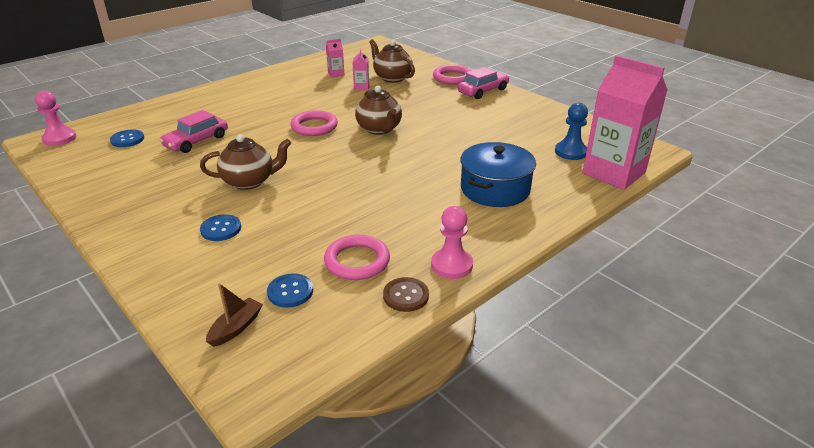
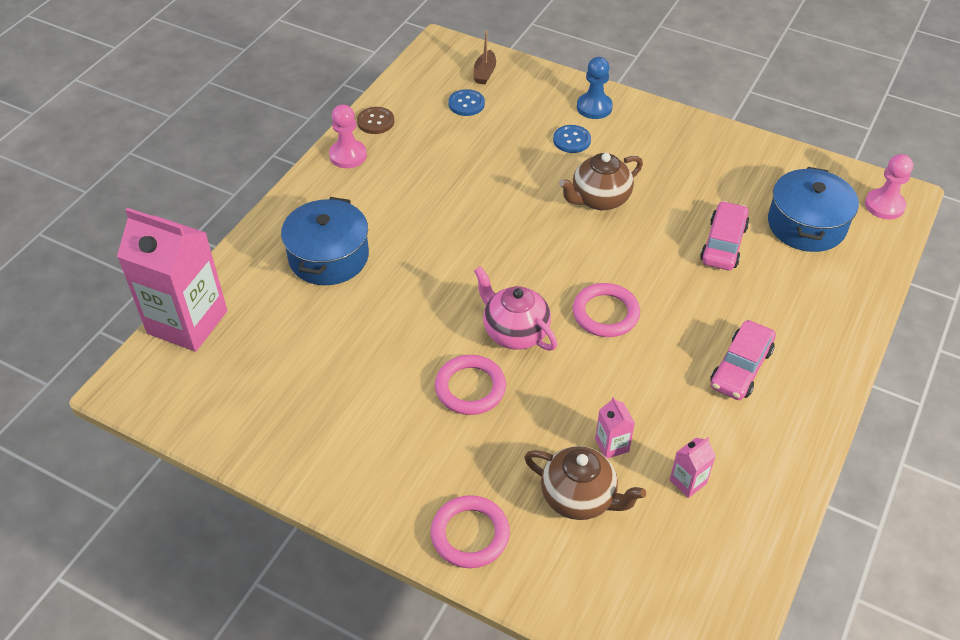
camera: 160 degrees right, 15 degrees up
blue button [110,129,144,147] -> blue pot [768,167,859,252]
pink ring [324,235,390,280] -> pink ring moved to [435,355,506,415]
brown teapot [355,86,402,135] -> pink teapot [474,267,557,351]
pink car [458,67,510,99] -> pink car moved to [710,320,776,400]
blue pawn [555,103,588,160] -> blue pawn moved to [577,57,613,119]

